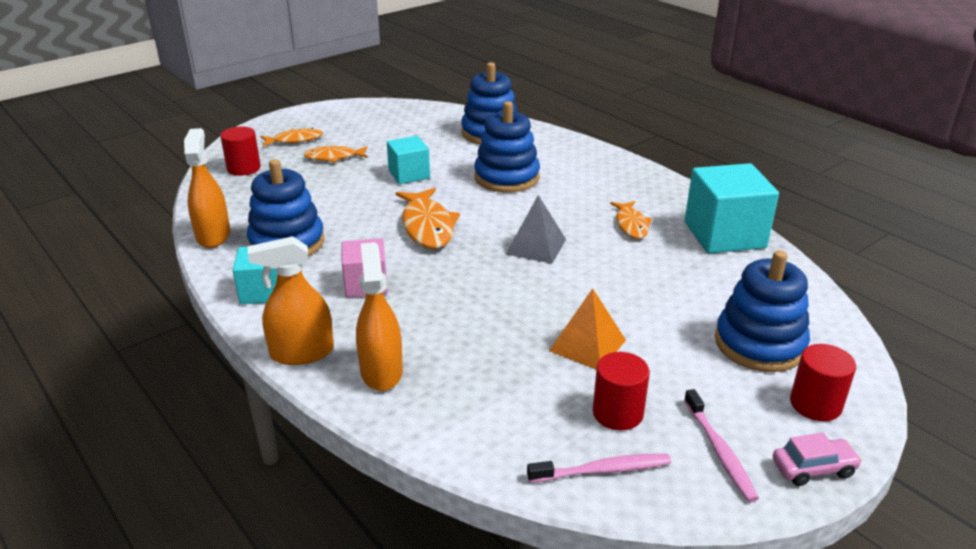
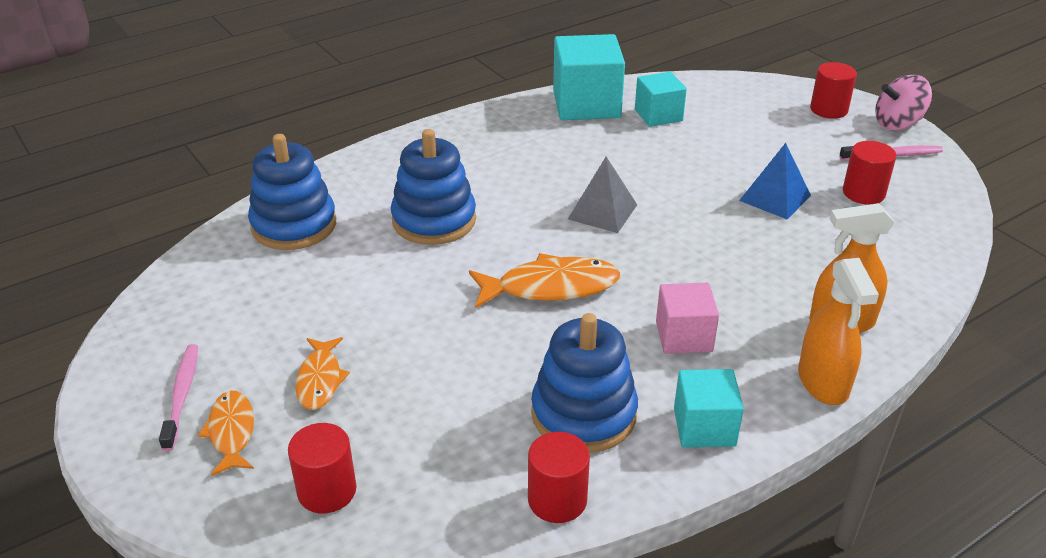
camera: 85 degrees left, 5 degrees up
orange spray bottle [184,128,230,248] -> red cylinder [528,432,590,523]
turquoise cube [387,136,430,184] -> turquoise cube moved to [635,72,687,127]
pink toothbrush [527,454,671,483] -> pink toothbrush moved to [159,344,198,451]
orange pyramid [549,288,626,369] -> blue pyramid [739,143,811,219]
orange fish [610,201,652,239] -> none
blue stacking toy [715,250,810,372] -> none
pink car [773,433,862,486] -> pink spinning top [875,75,932,130]

